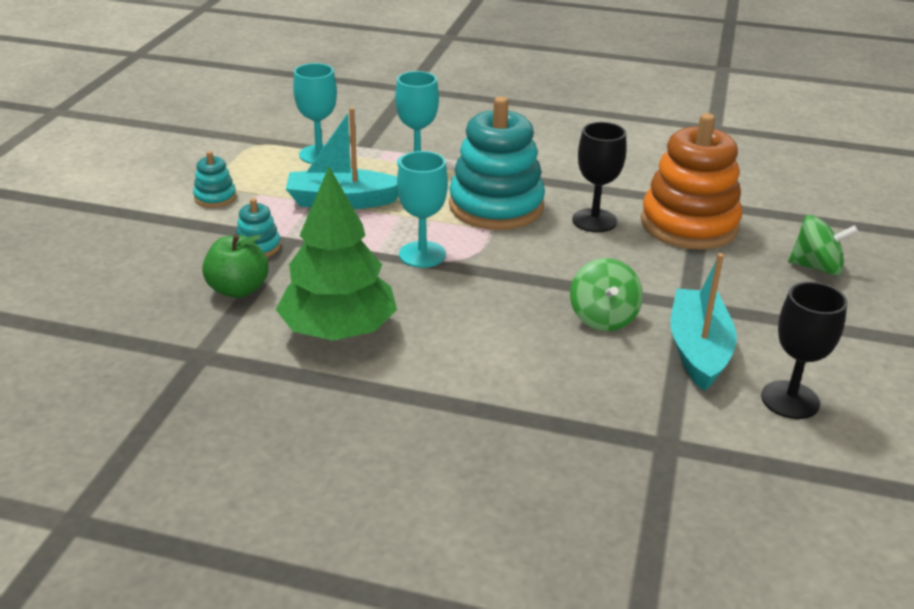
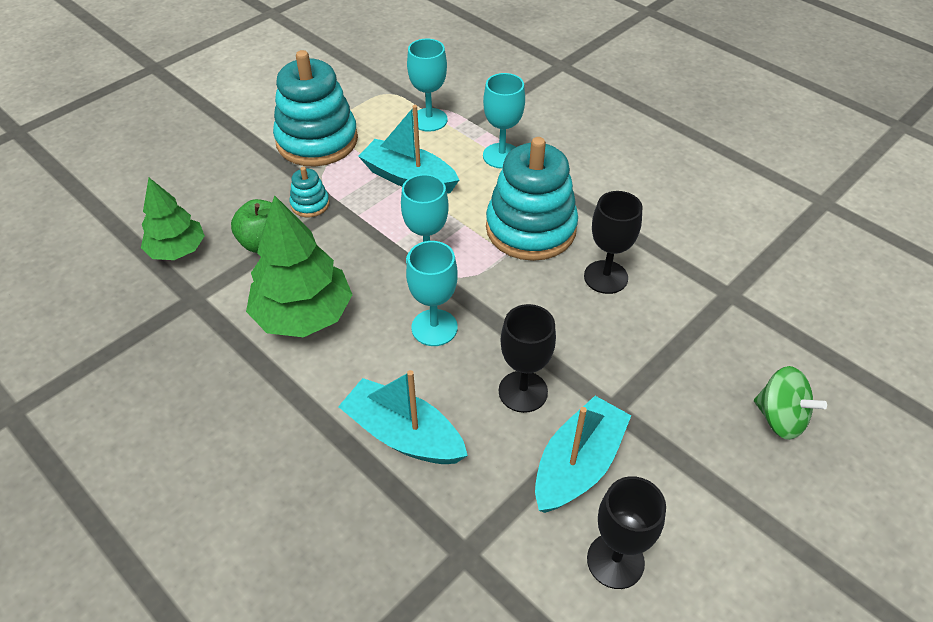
camera: 30 degrees right, 15 degrees up
turquoise stacking toy [193,151,236,208] -> turquoise stacking toy [273,50,358,166], size x2.28
green spinning top [570,258,643,331] -> black goblet [499,304,556,413]
orange stacking toy [641,113,742,250] -> none
none -> green tree [141,178,205,260]
none -> turquoise boat [338,370,468,464]
none -> turquoise goblet [406,241,458,346]

